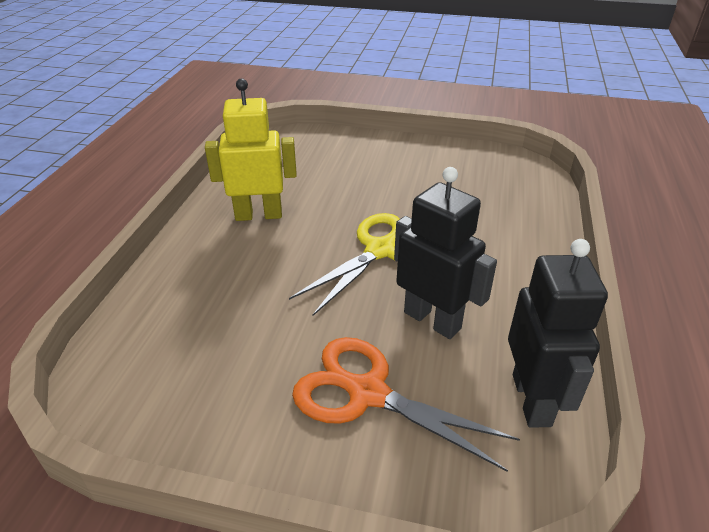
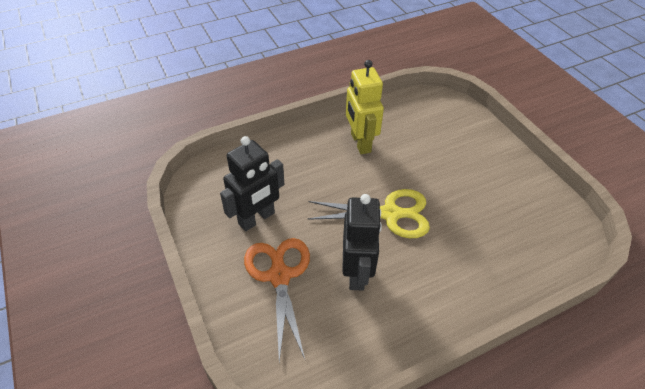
camera: 50 degrees right, 10 degrees up
yellow robot [205,78,297,221] -> yellow robot turned 150 degrees counterclockwise [346,60,384,154]
black robot [508,239,608,428] -> black robot moved to [220,136,284,231]

